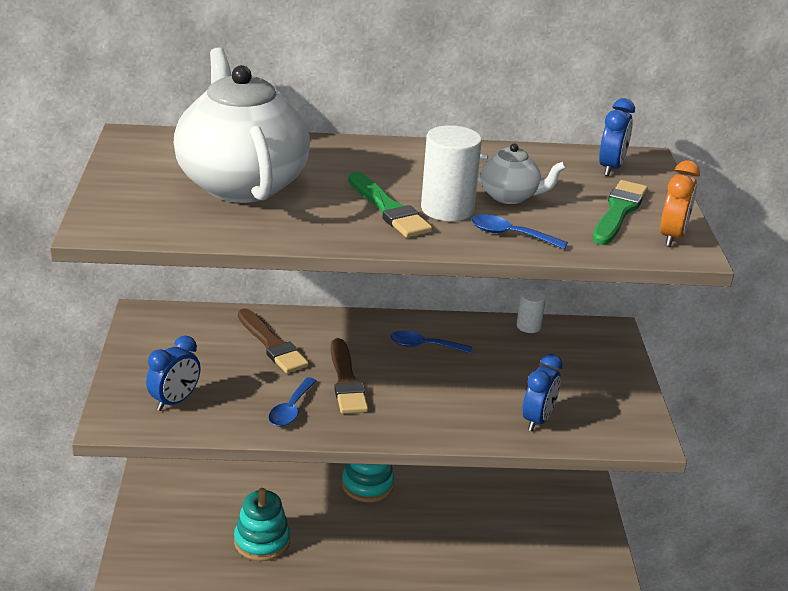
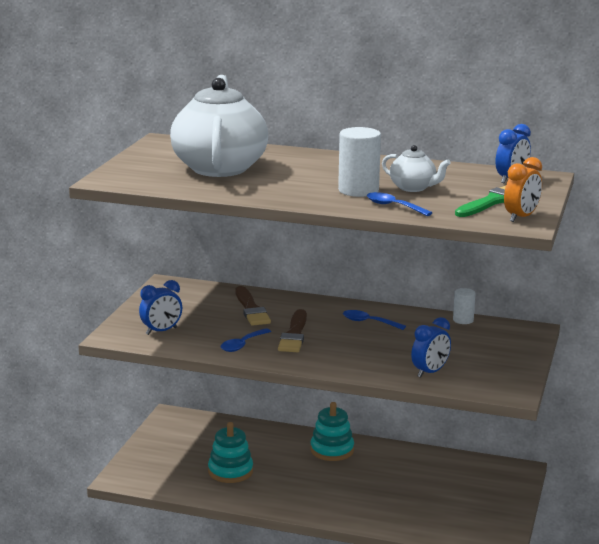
camera: 20 degrees right, 10 degrees down
green brush [348,172,432,238] -> none

